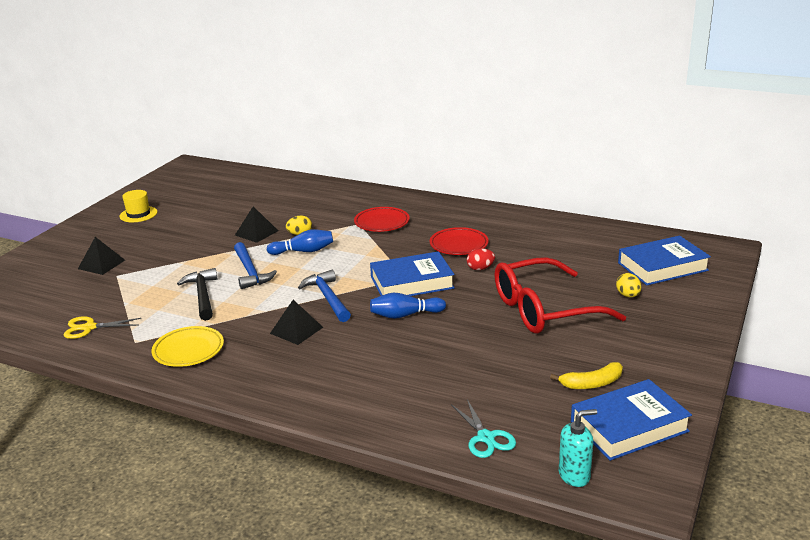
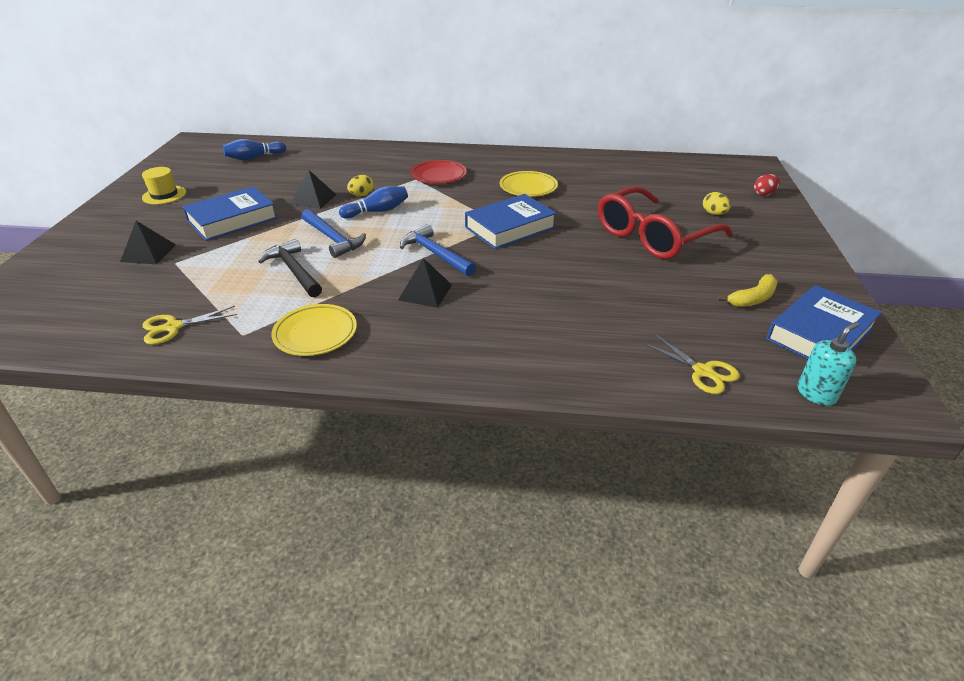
camera: 20 degrees left, 10 degrees up
blue bowling pin [370,293,446,319] -> blue bowling pin moved to [223,139,286,160]
red plate [430,227,489,255] -> yellow plate [500,171,558,197]
turquoise scissors [451,399,516,458] -> yellow scissors [643,334,740,394]
red egg [467,248,495,270] -> red egg moved to [754,174,780,196]
blue book [618,236,711,285] -> blue book moved to [183,186,278,241]

